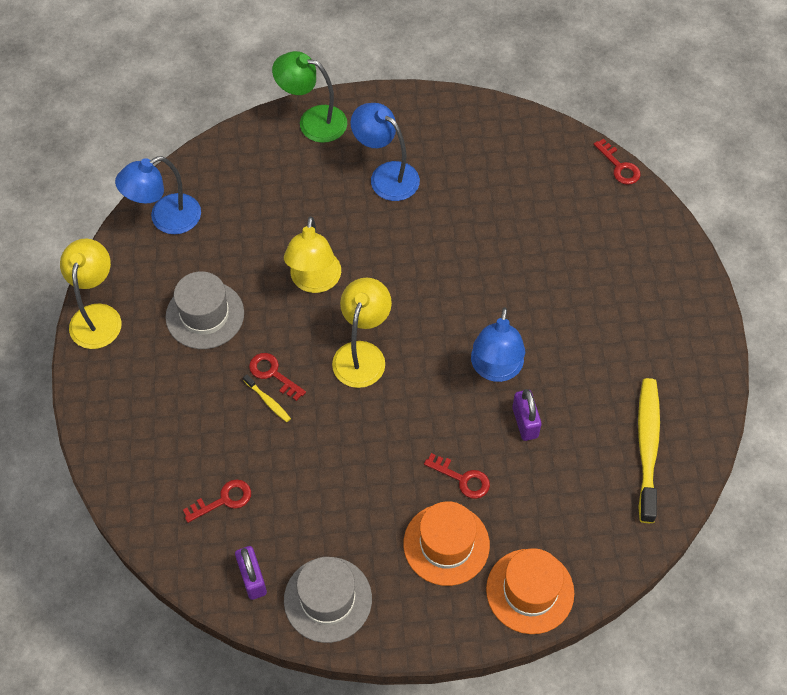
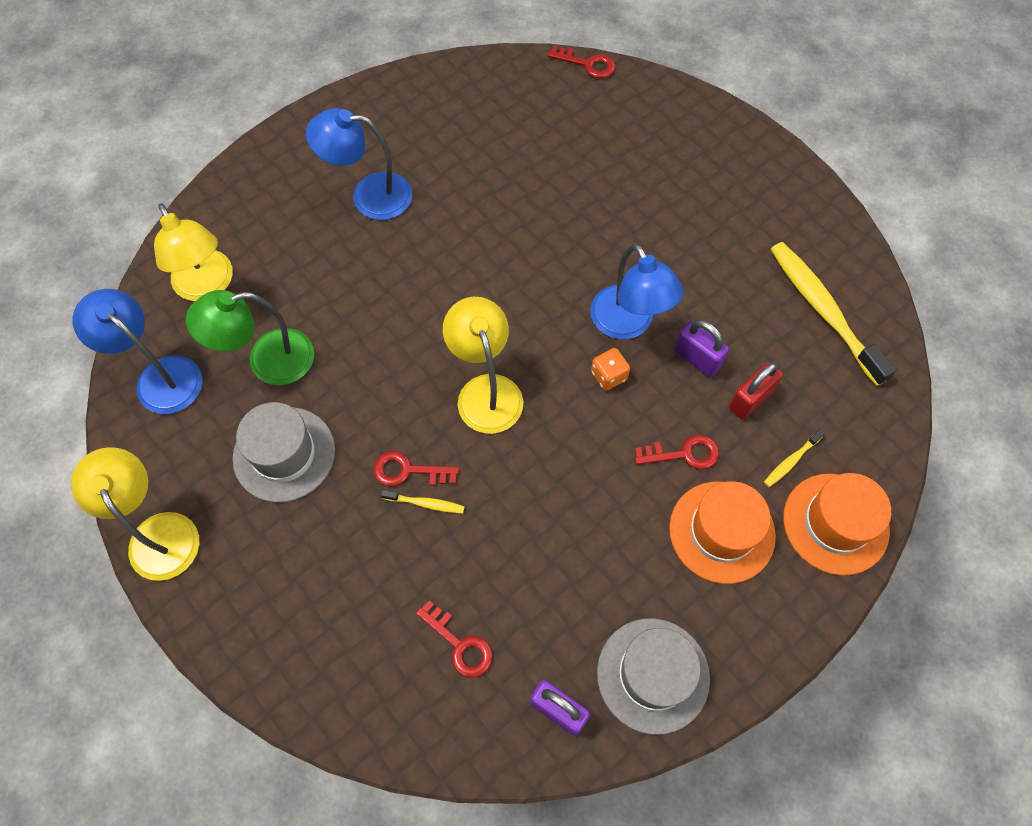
camera: 35 degrees left, 5 degrees up
blue lamp [115,156,201,234] -> blue lamp turned 105 degrees clockwise [73,289,203,414]
red key [183,479,251,523] -> red key turned 105 degrees clockwise [416,600,493,678]
green lamp [272,51,347,143] -> green lamp moved to [186,290,314,385]
yellow lamp [284,216,341,293] -> yellow lamp moved to [154,203,233,301]
none -> orange dice [591,348,630,391]
none -> red padlock [729,362,783,419]
none -> yellow toothbrush [764,429,825,487]

